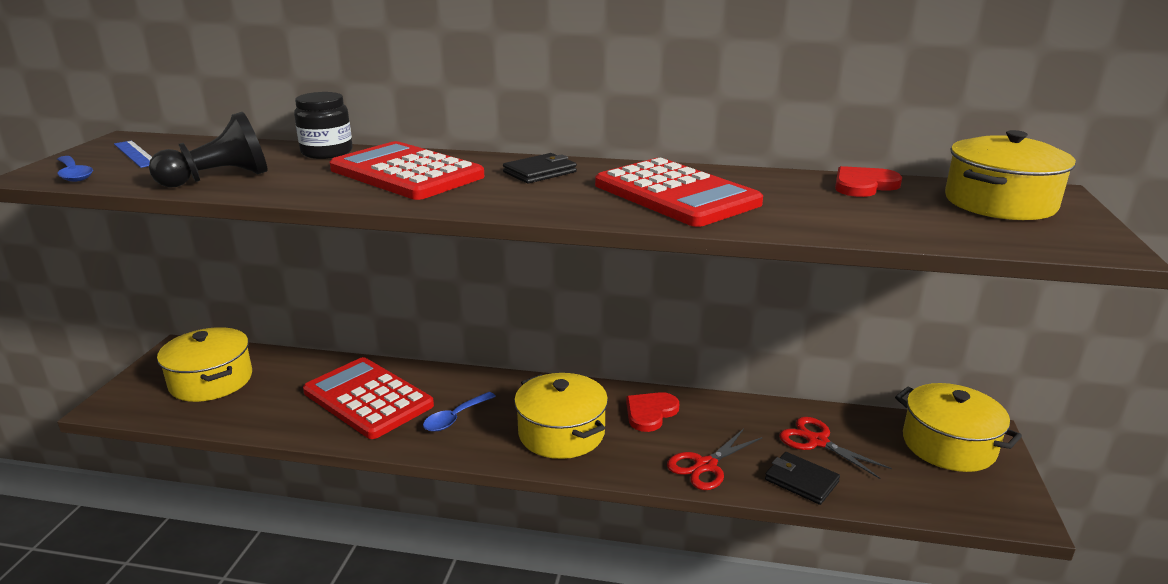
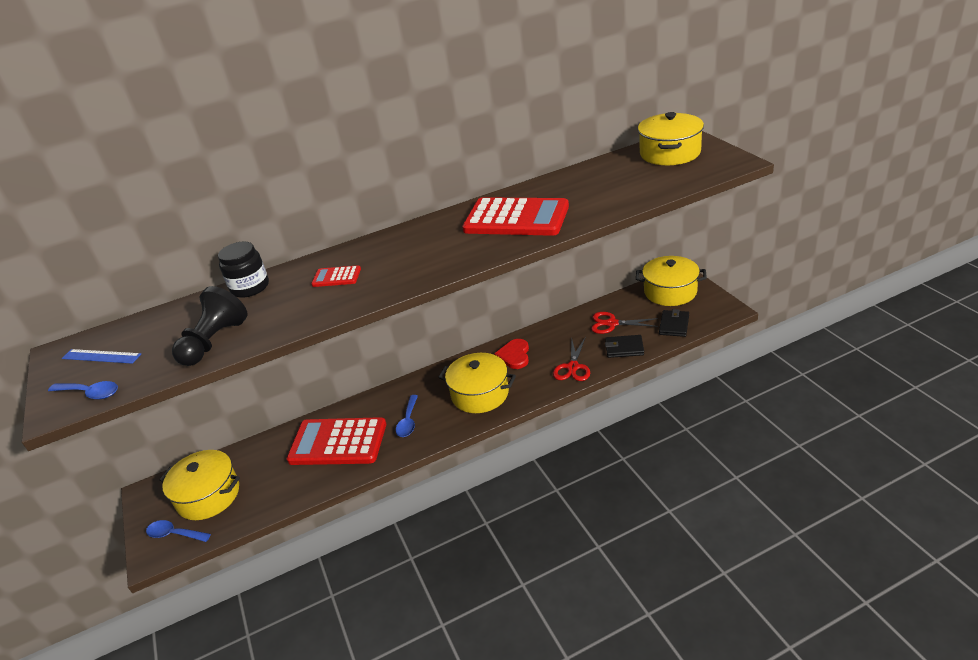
camera: 30 degrees left, 10 degrees up
red calculator [330,141,484,200] -> red calculator [311,265,361,287], size x0.44
black wallet [503,153,577,184] -> black wallet moved to [659,309,689,337]
red heart [835,166,902,197] -> none
none -> blue spoon [146,520,211,542]

